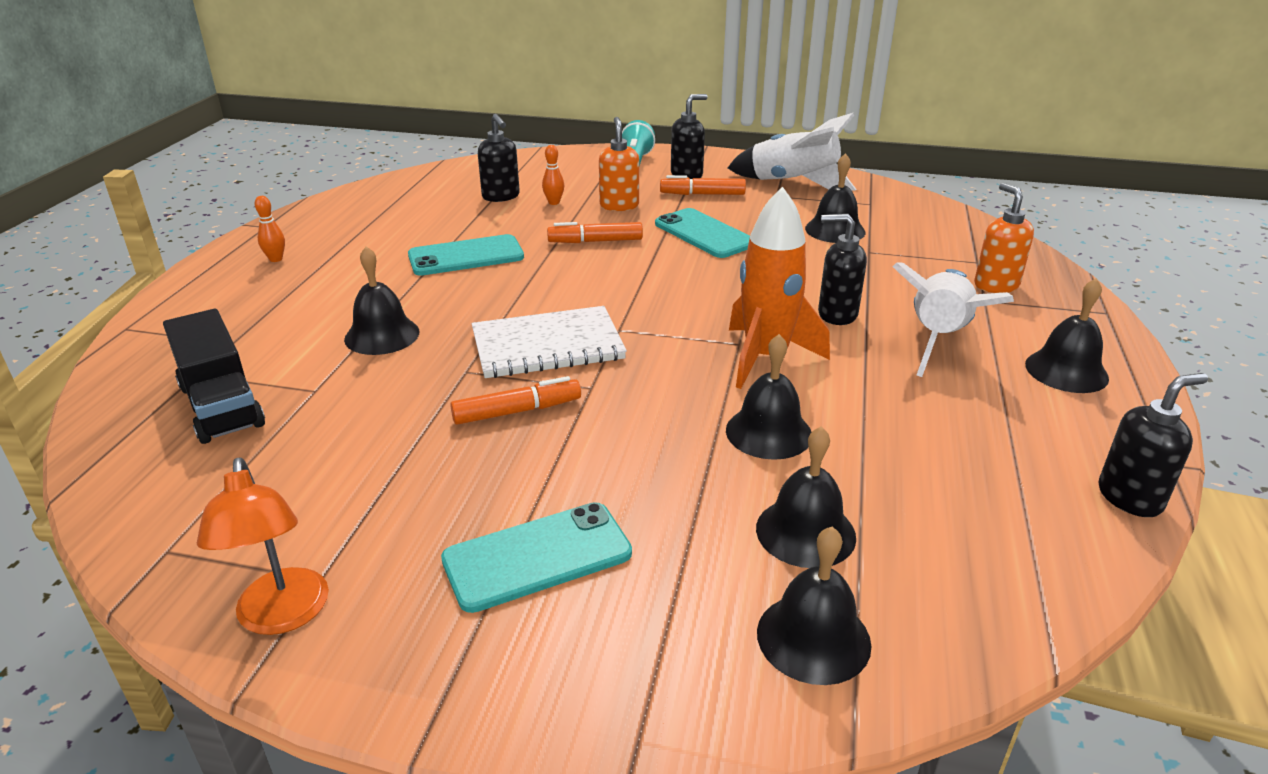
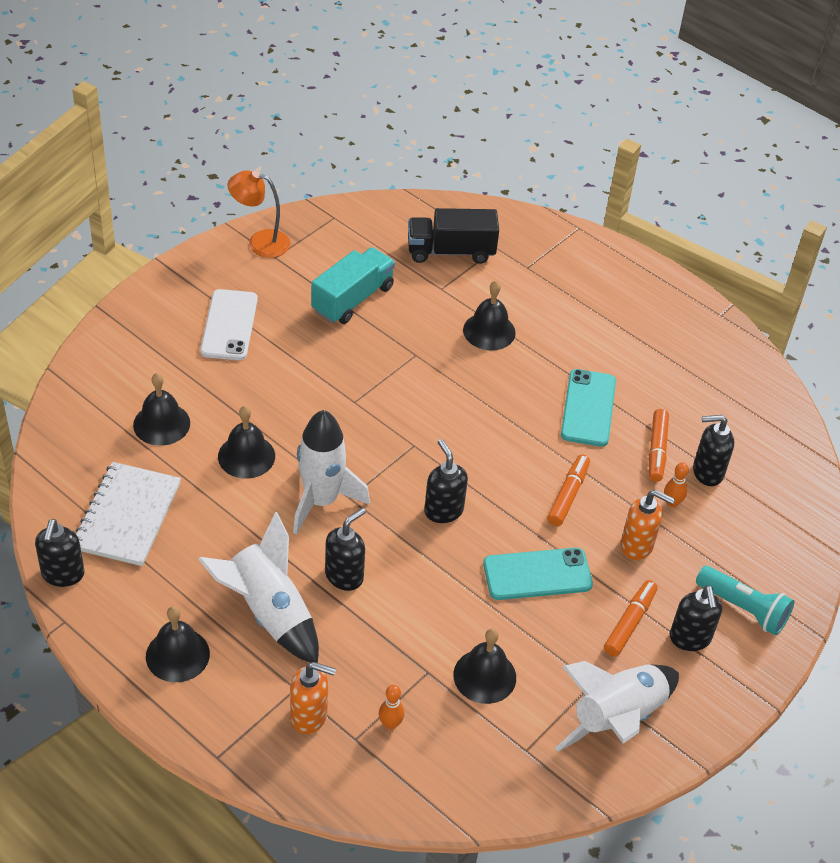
camera: 115 degrees right, 15 degrees up
orange bowling pin [255,196,285,262] -> orange bowling pin moved to [379,685,405,730]
turquoise phone [441,502,632,613] -> white phone [200,289,258,360]
orange marker [450,376,581,425] -> orange marker moved to [649,409,669,482]
white notebook [472,306,627,378] -> white notebook moved to [76,462,181,566]
orange rocket [729,187,830,389] -> white rocket [293,410,370,534]
black bell [757,527,872,685] -> none
none -> turquoise truck [311,247,395,324]
none -> black soap dispenser [424,439,468,523]

